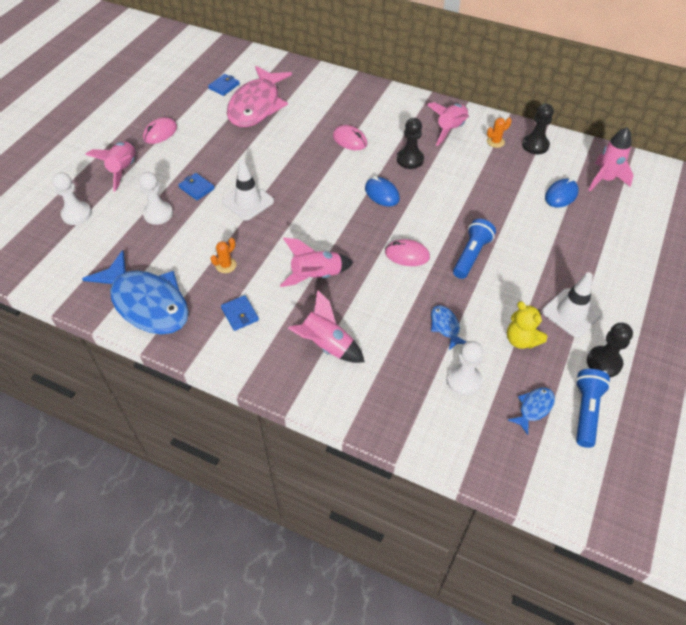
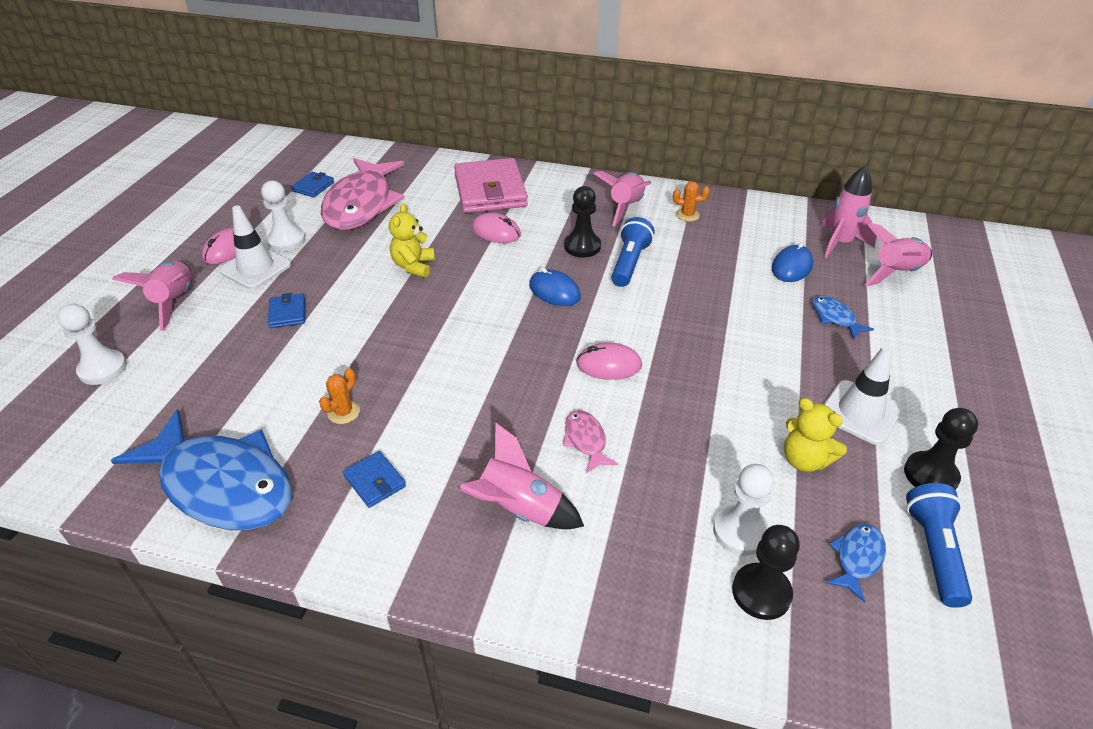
camera: 10 degrees left, 10 degrees down
white pawn [139,172,173,225] -> white pawn moved to [261,180,306,251]
blue wallet [178,173,215,200] -> blue wallet turned 45 degrees clockwise [268,293,305,328]
white traffic cone [222,159,274,220] -> white traffic cone moved to [219,206,292,289]
pink rocket [280,238,353,287] -> pink rocket moved to [865,223,932,286]
blue fish [431,305,467,350] -> blue fish moved to [812,295,874,340]
blue flashlight [453,219,496,279] -> blue flashlight moved to [611,217,655,287]
orange cactus [487,118,512,148] -> orange cactus turned 45 degrees clockwise [673,181,710,222]
black pawn [522,103,554,154] -> black pawn moved to [732,525,800,620]
none -> yellow teddy bear [389,203,435,277]
none -> pink wallet [454,158,528,213]
none -> pink fish [563,410,618,473]

